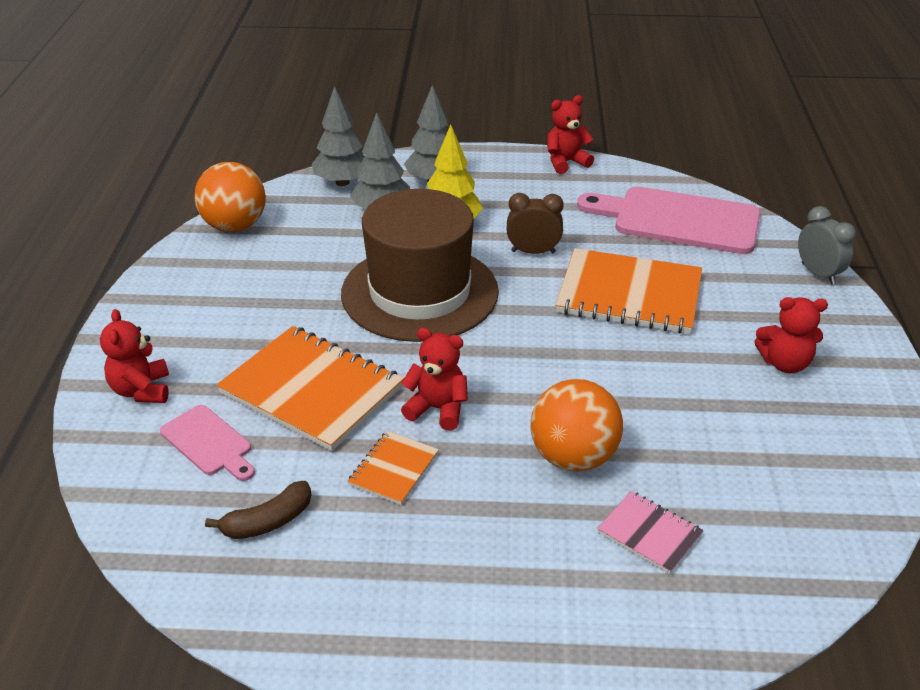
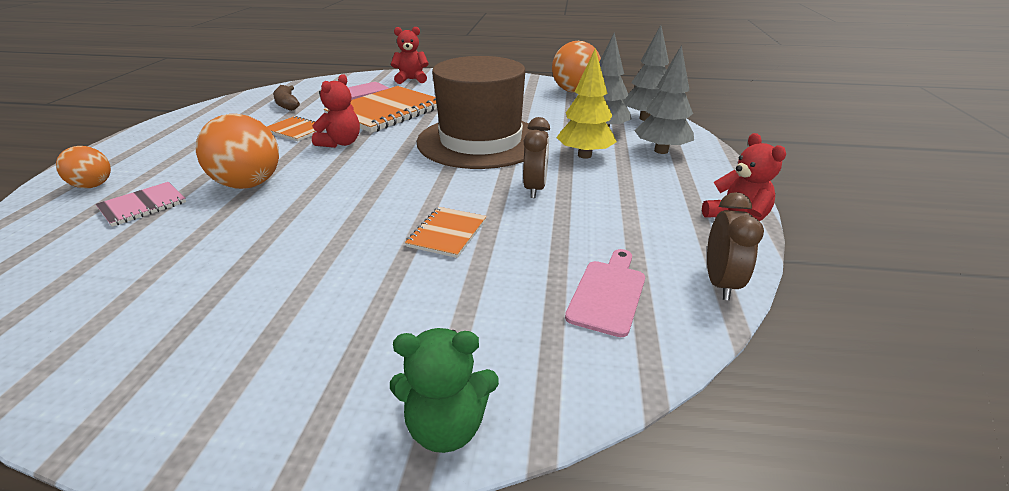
camera: 95 degrees right, 5 degrees down
orange notebook [555,248,702,334] -> orange notebook [405,207,487,258], size x0.49
pink cutting board [577,187,761,254] -> pink cutting board [565,249,645,337], size x0.51
red teddy bear [754,297,828,373] -> none
grey clock [798,206,856,285] -> green teddy bear [390,328,499,453]
none -> orange ball [56,146,111,188]
none -> brown clock [707,192,764,300]

